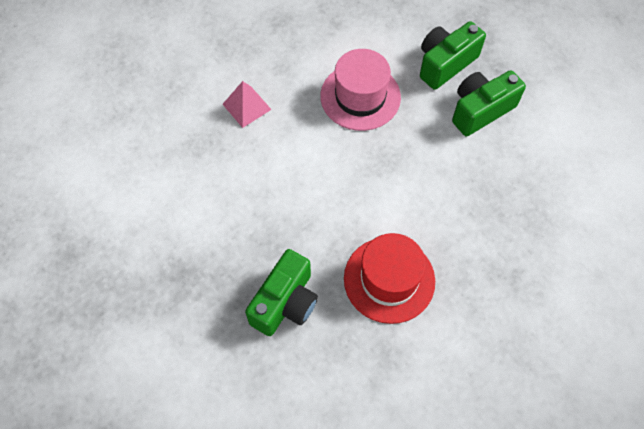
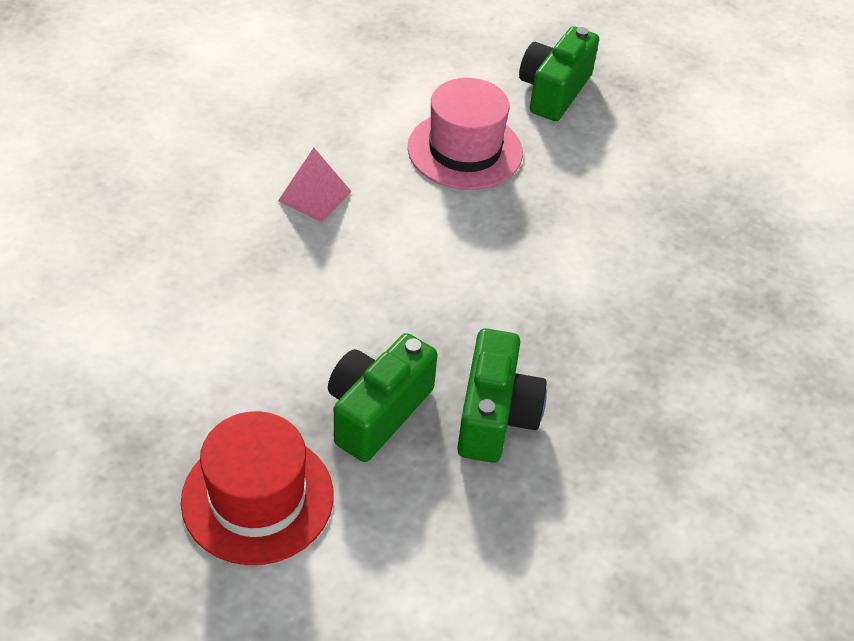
camera: 25 degrees left, 15 degrees down
red hat [344,233,435,324] -> red hat moved to [181,411,334,565]
green camera [452,70,526,136] -> green camera moved to [328,333,437,462]

